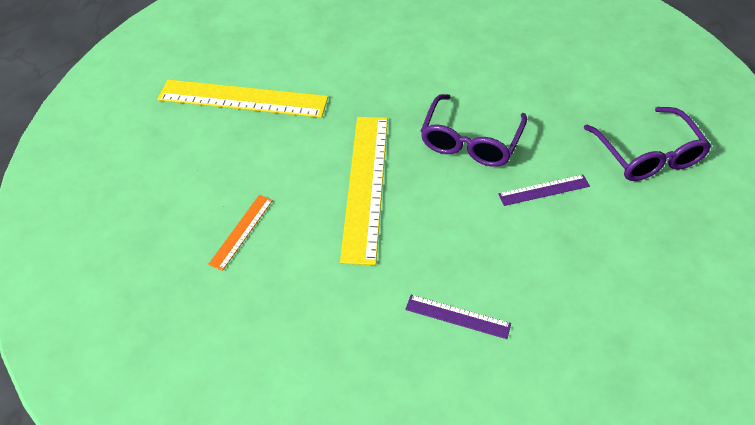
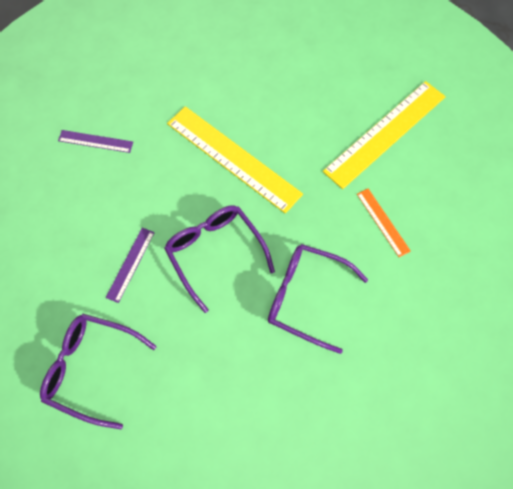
camera: 125 degrees right, 15 degrees up
orange ruler [208,195,273,271] -> orange ruler moved to [357,189,411,257]
purple ruler [405,295,511,339] -> purple ruler turned 45 degrees clockwise [58,130,133,153]
none -> purple glasses [268,244,368,354]

